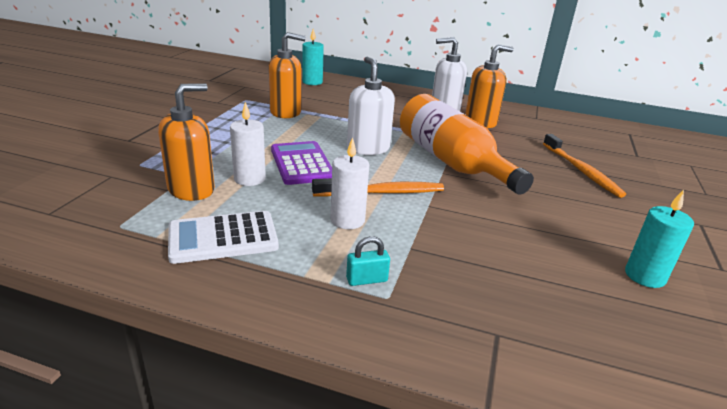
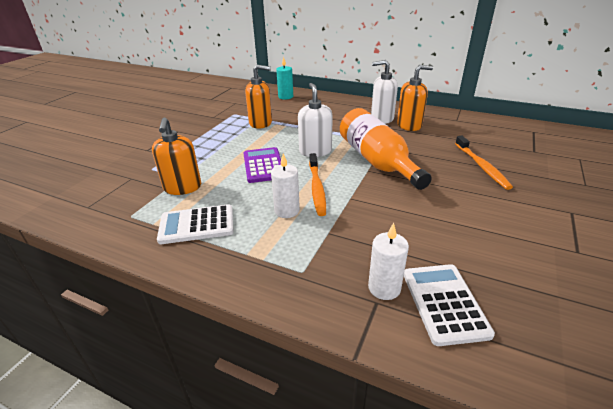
camera: 10 degrees right, 5 degrees up
orange soap dispenser [158,83,215,201] -> orange soap dispenser turned 120 degrees clockwise [152,118,201,195]
white candle [230,102,266,186] -> white candle moved to [368,223,409,300]
orange toothbrush [312,178,444,197] -> orange toothbrush turned 90 degrees clockwise [309,153,326,216]
turquoise padlock [346,236,390,286] -> none
turquoise candle [625,190,694,288] -> none
none -> white calculator [404,264,495,346]

